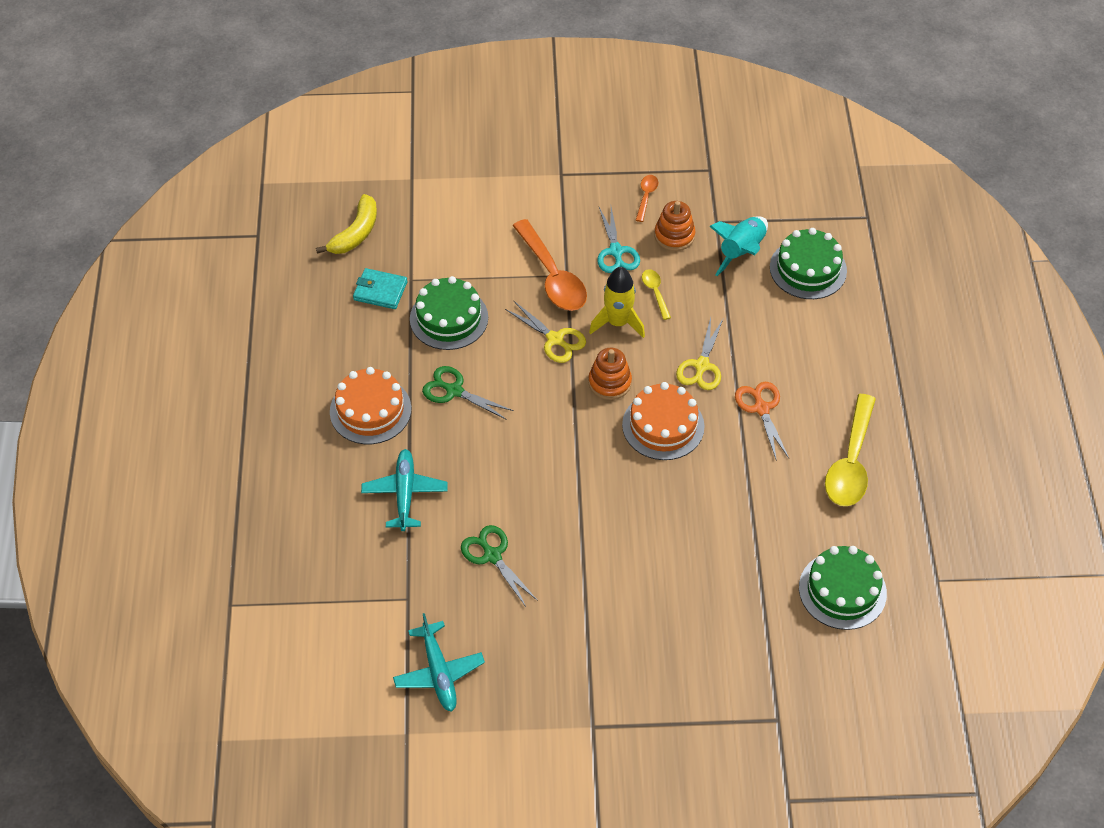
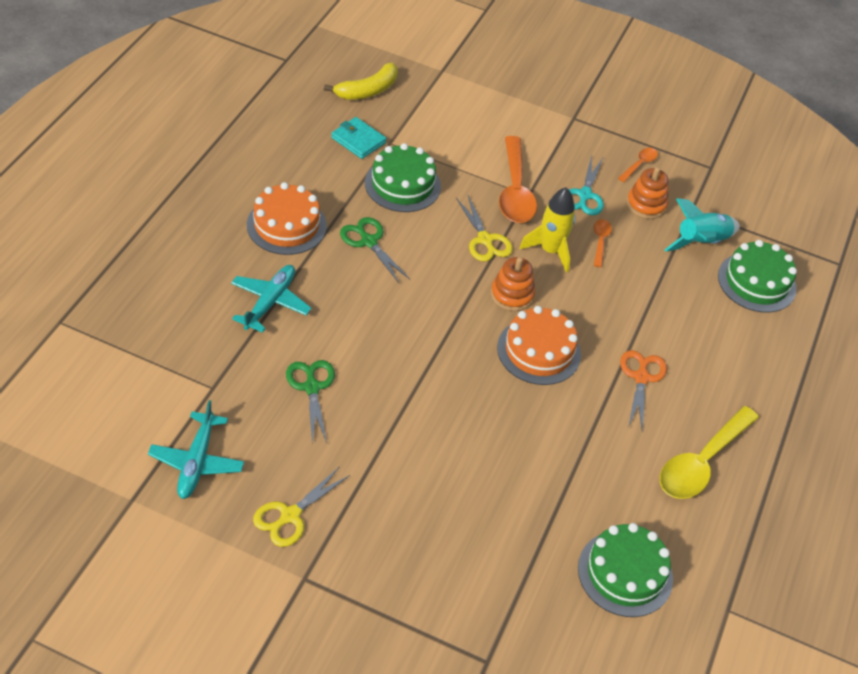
camera: 20 degrees right, 5 degrees down
yellow spoon [642,269,671,320] -> orange spoon [594,219,612,267]
yellow scissors [676,317,723,390] -> yellow scissors moved to [253,466,350,547]

